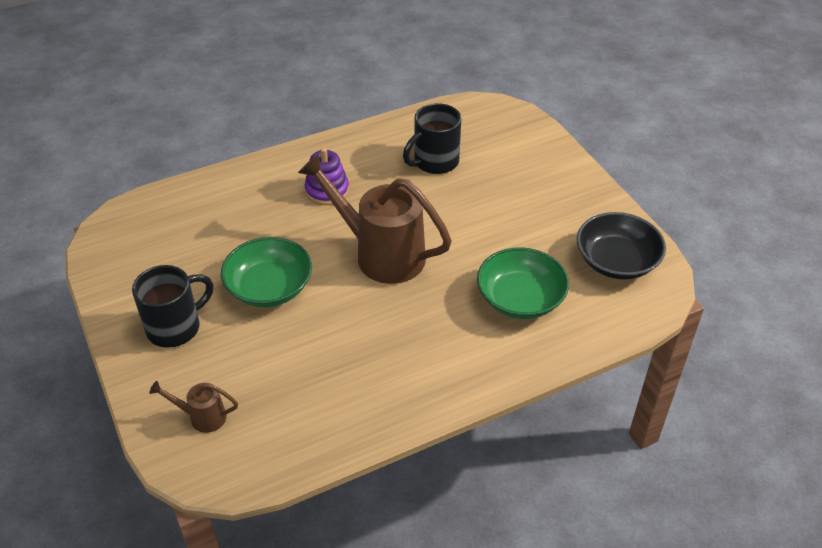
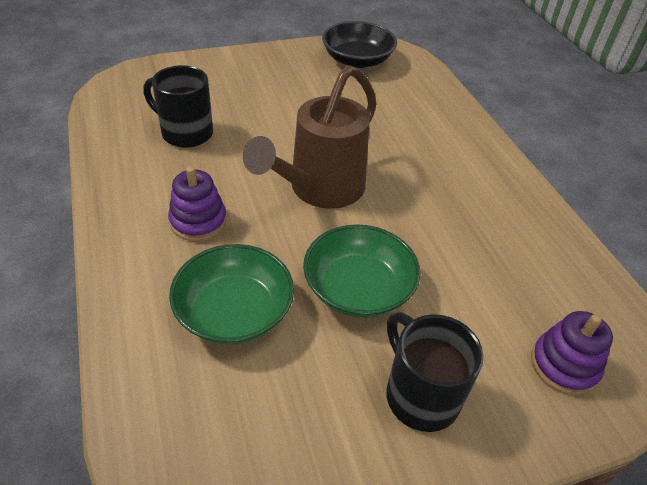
camera: 85 degrees left, 0 degrees up
brown watering can [149,381,238,433] -> purple stacking toy [531,311,613,395]
black mug [403,103,461,174] -> black mug turned 150 degrees clockwise [143,65,213,148]
green bowl [477,247,569,319] -> green bowl moved to [169,244,294,345]

